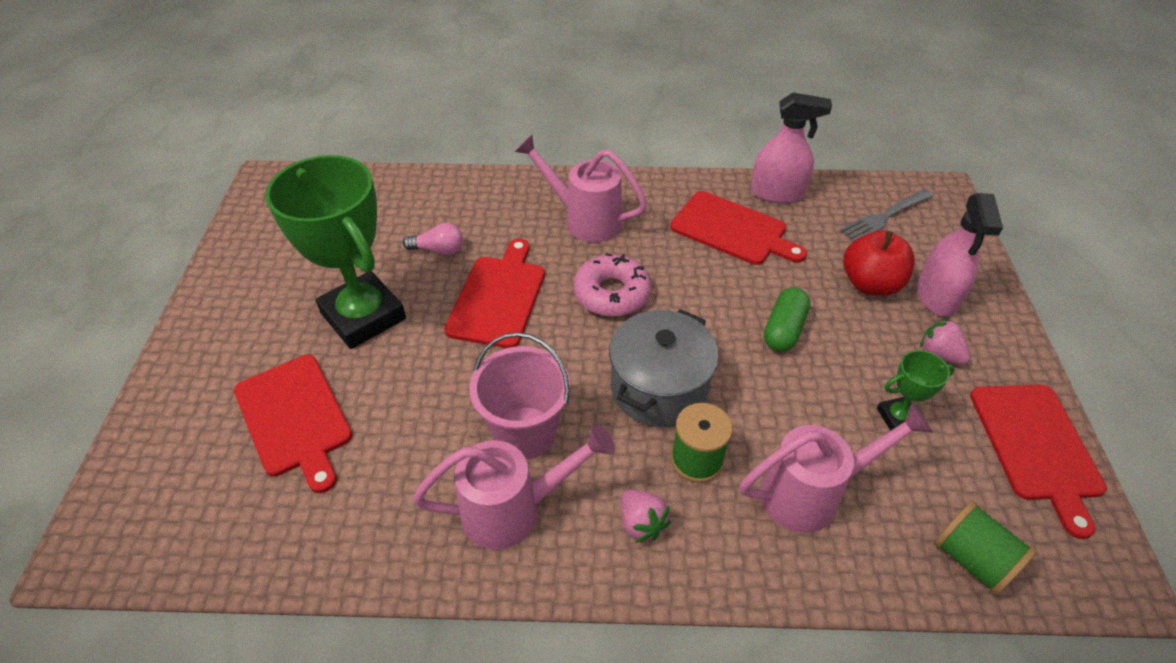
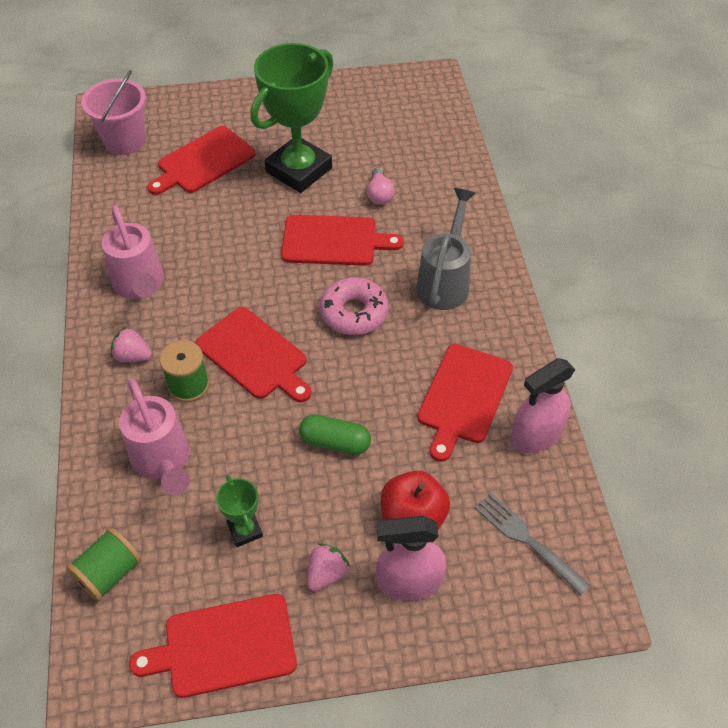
camera: 80 degrees right, 5 degrees up
pink bucket [469,332,570,459] -> pink bucket moved to [81,70,146,155]
pink watering can [515,135,647,242] -> grey watering can [416,188,476,310]
grey pot [609,309,719,427] -> red cutting board [196,307,312,402]
pink strawberry [621,490,671,543] -> pink strawberry turned 60 degrees clockwise [111,327,152,362]
pink spray bottle [751,92,832,203] -> pink spray bottle turned 60 degrees clockwise [511,358,575,453]

